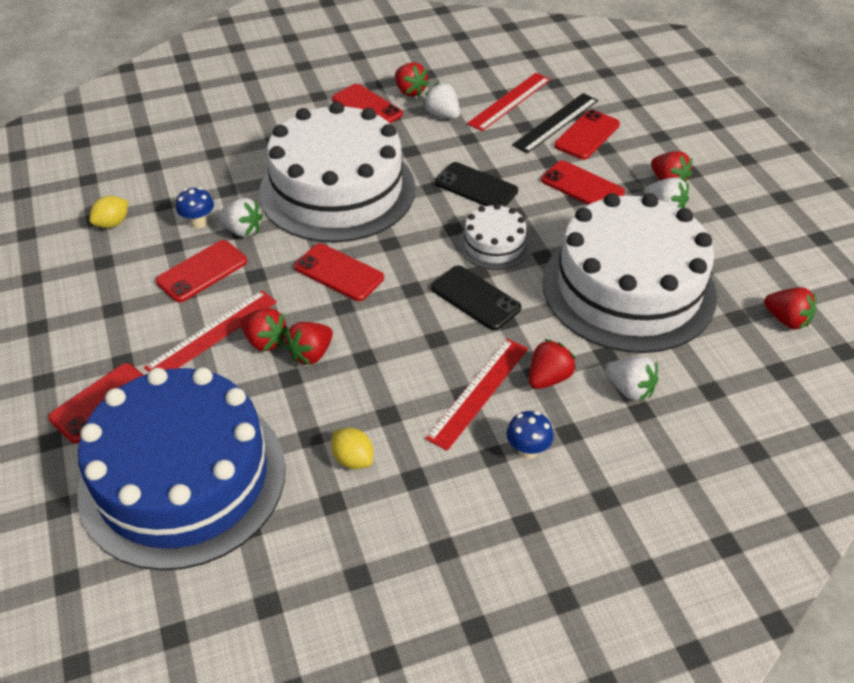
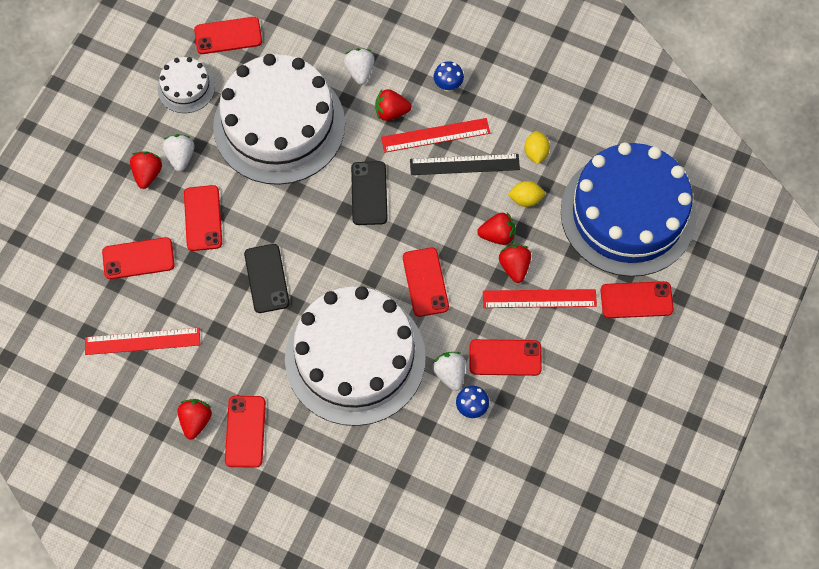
camera: 135 degrees left, 20 degrees up
yellow lemon [89,196,128,228] -> yellow lemon moved to [508,181,545,207]
white strawberry [423,82,460,119] -> none
white cake [458,204,531,270] -> white cake moved to [157,57,215,113]
black ruler [512,93,598,153] -> black ruler moved to [410,154,520,175]
red strawberry [764,287,816,330] -> red phone [194,17,262,54]

